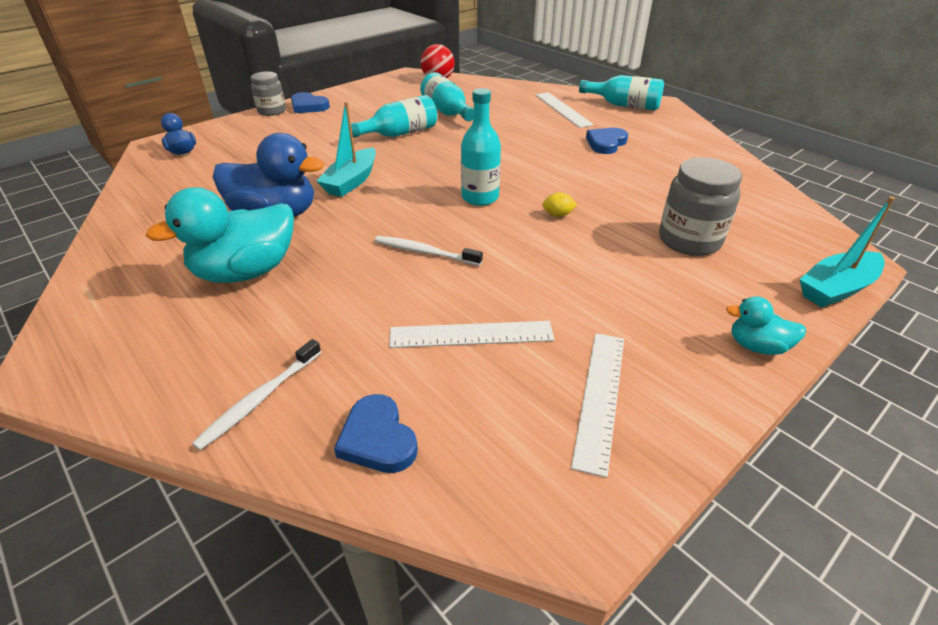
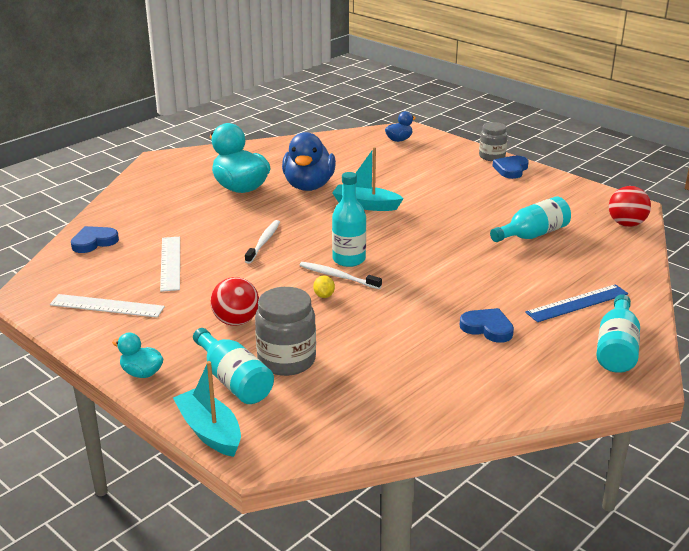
camera: 85 degrees right, 10 degrees down
white toothbrush [192,339,321,450] -> white toothbrush moved to [300,262,382,289]
turquoise bottle [351,95,437,138] -> turquoise bottle moved to [193,328,274,404]
white ruler [535,92,594,128] -> blue ruler [525,284,628,322]
turquoise duck [726,297,806,355] -> turquoise duck turned 75 degrees counterclockwise [112,333,163,378]
none -> red ball [211,277,259,326]

